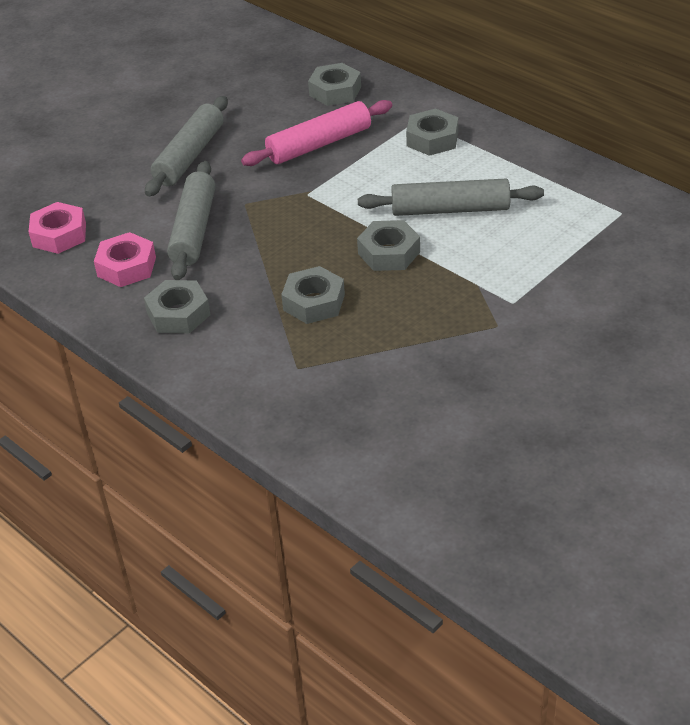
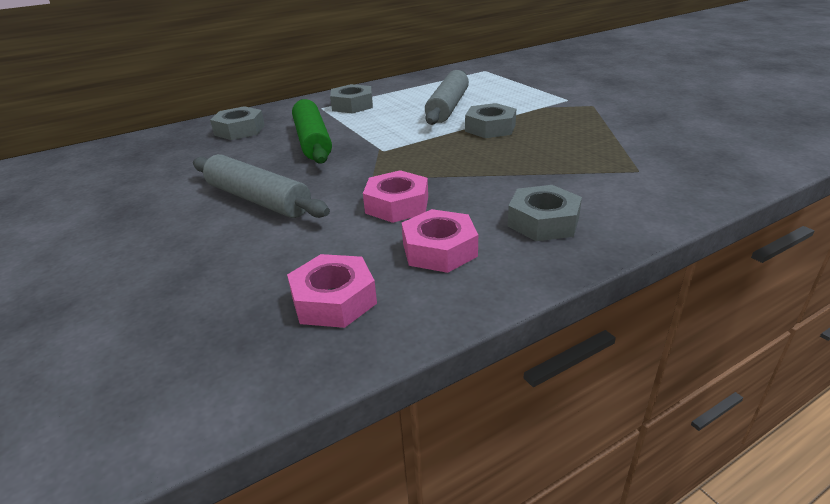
camera: 75 degrees left, 10 degrees down
grey rolling pin [167,161,215,280] -> pink nut [363,170,428,223]
pink rolling pin [241,100,392,166] -> green rolling pin [292,99,332,164]
grey nut [281,266,345,324] -> none

